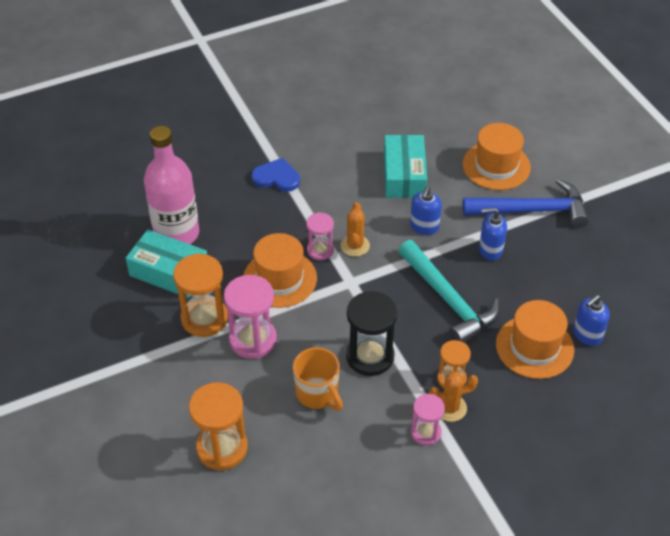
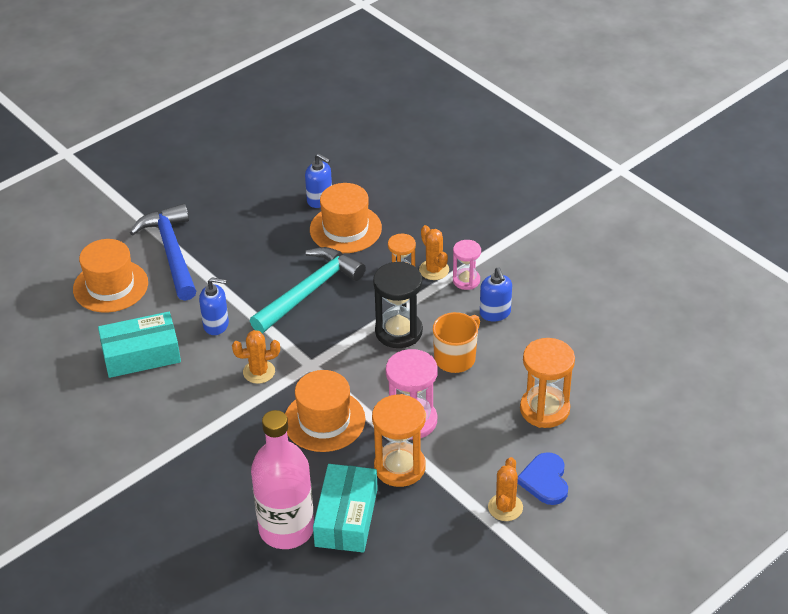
camera: 105 degrees left, 5 degrees down
blue heart [251,158,300,191] -> blue heart moved to [517,452,568,505]
pink hourglass [306,212,334,260] -> none
blue soap dispenser [479,208,507,261] -> blue soap dispenser moved to [480,267,512,321]
none -> orange cactus [488,457,523,521]

